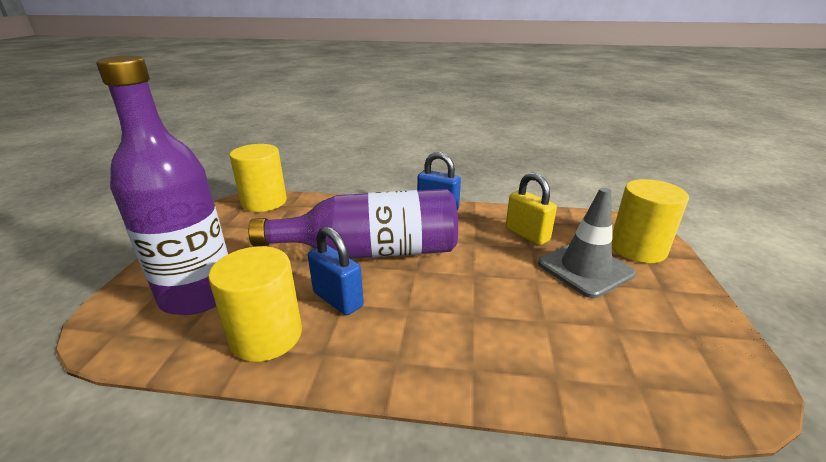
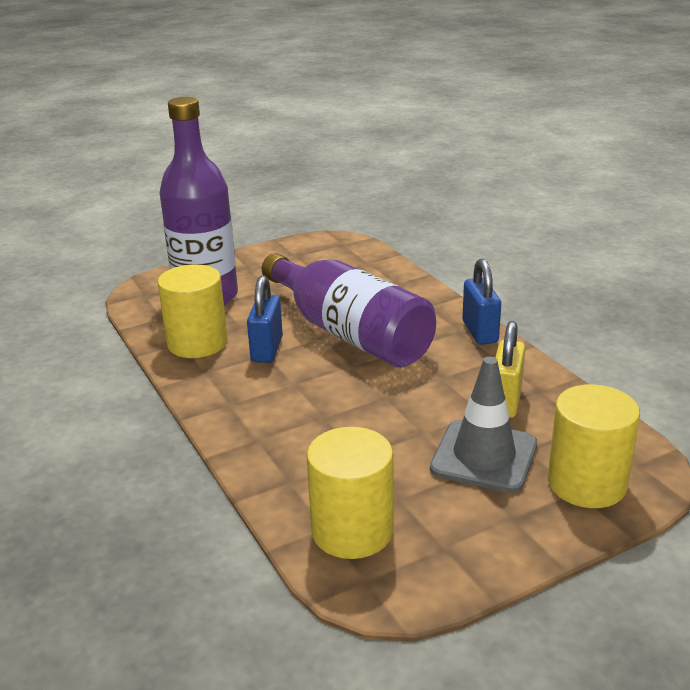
camera: 55 degrees right, 0 degrees up
yellow cylinder [230,144,287,212] -> yellow cylinder moved to [306,427,393,559]

